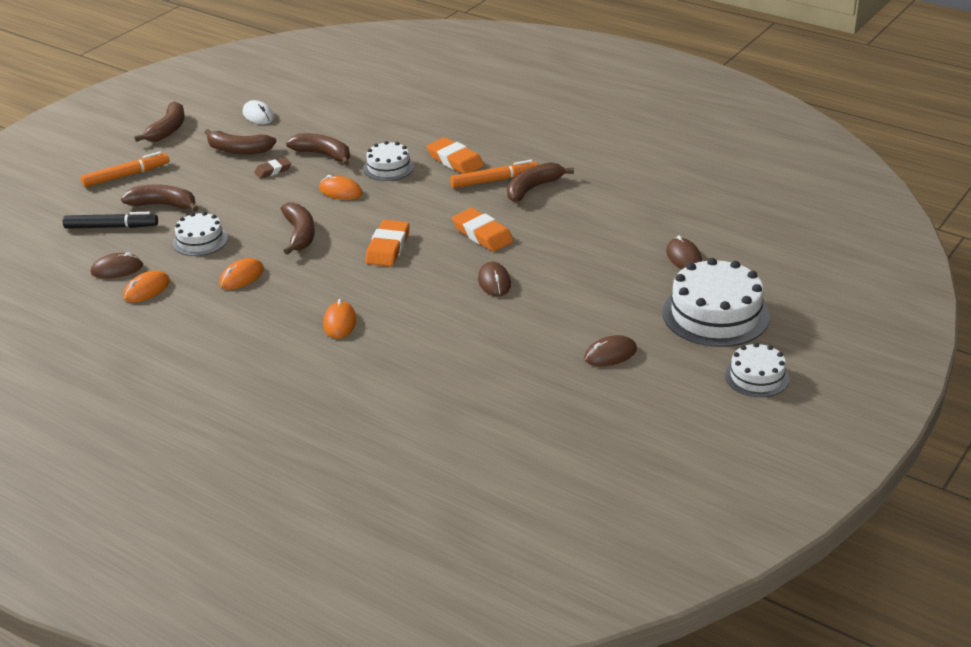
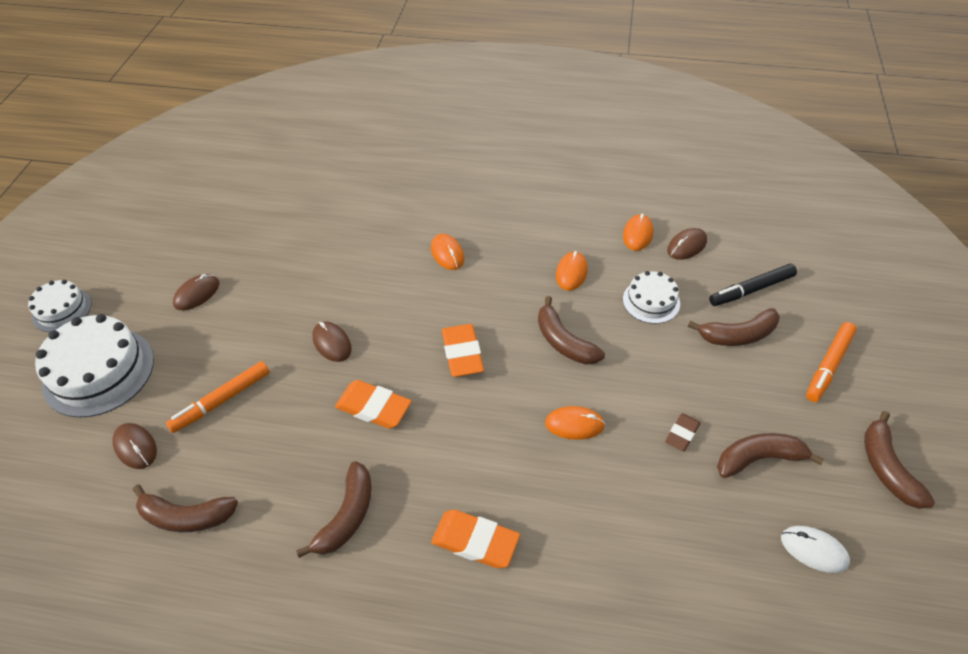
camera: 155 degrees right, 15 degrees up
brown banana [286,133,350,166] -> brown banana moved to [133,485,238,532]
white cake [363,141,414,181] -> none
orange marker [450,160,538,188] -> orange marker moved to [166,361,270,433]

